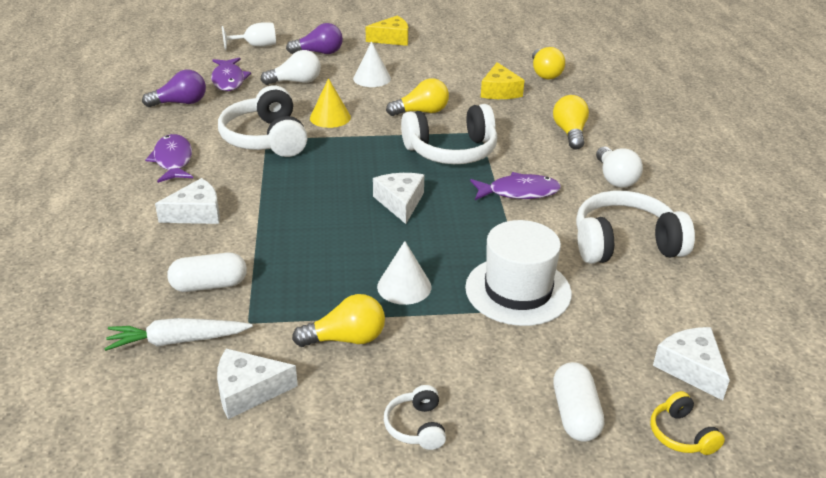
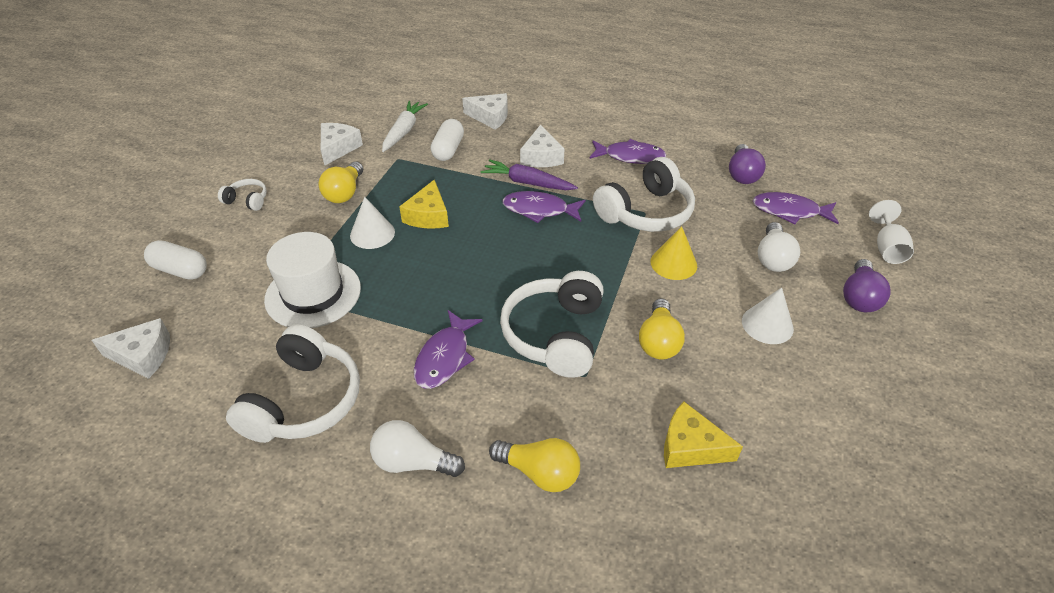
camera: 115 degrees right, 10 degrees up
white headphones [218,85,308,157] -> white headphones turned 135 degrees clockwise [593,157,695,232]
yellow cheese [366,16,408,46] -> yellow cheese moved to [399,180,449,229]
white cheese [373,173,424,224] -> white cheese moved to [462,93,508,130]
yellow light bulb [532,47,565,79] -> none
yellow headphones [650,391,725,455] -> none
none -> purple carrot [481,159,578,190]
none -> purple fish [502,191,585,223]

